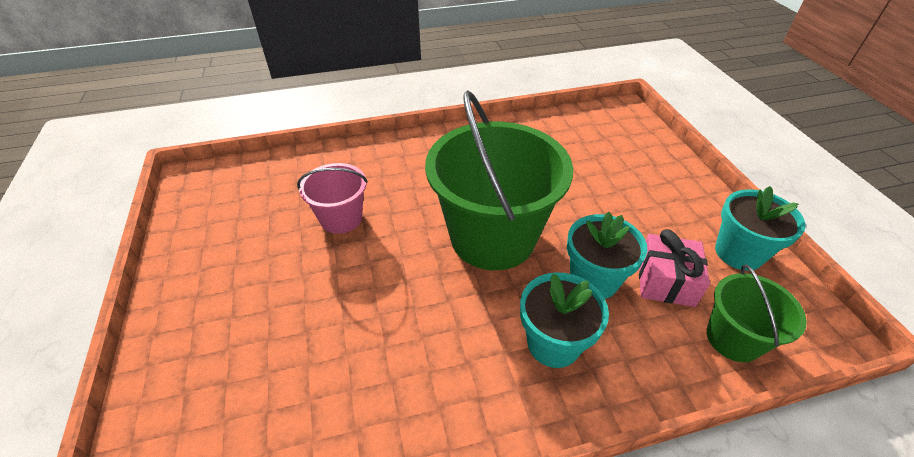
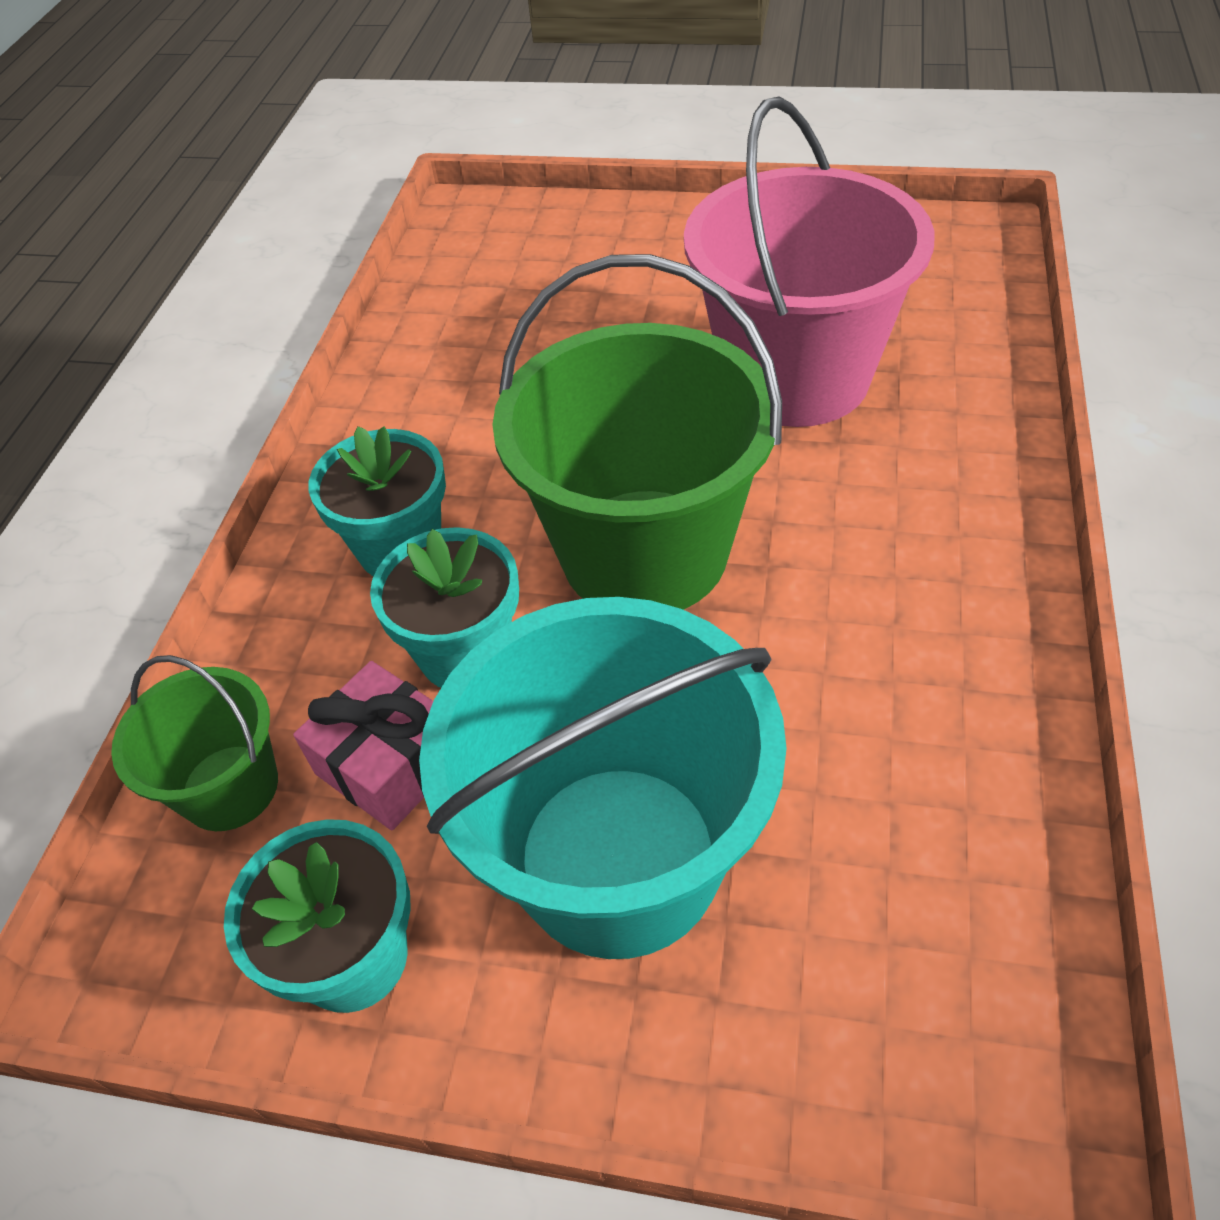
camera: 120 degrees right, 5 degrees up
pink bucket [297,163,368,234] -> pink bucket [684,96,935,427], size x1.97
none -> turquoise bucket [419,597,787,959]

